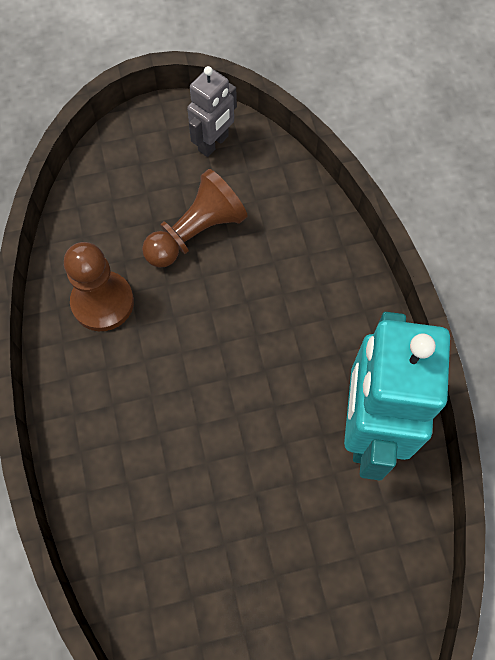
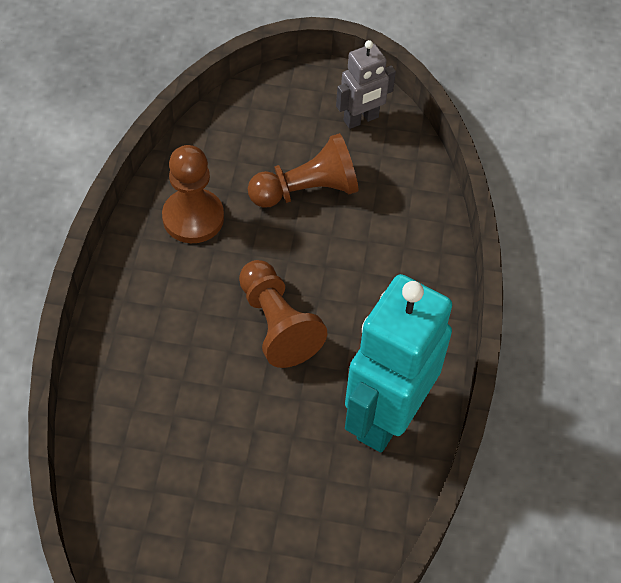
camera: 20 degrees right, 10 degrees down
none -> brown pawn [239,260,327,368]

